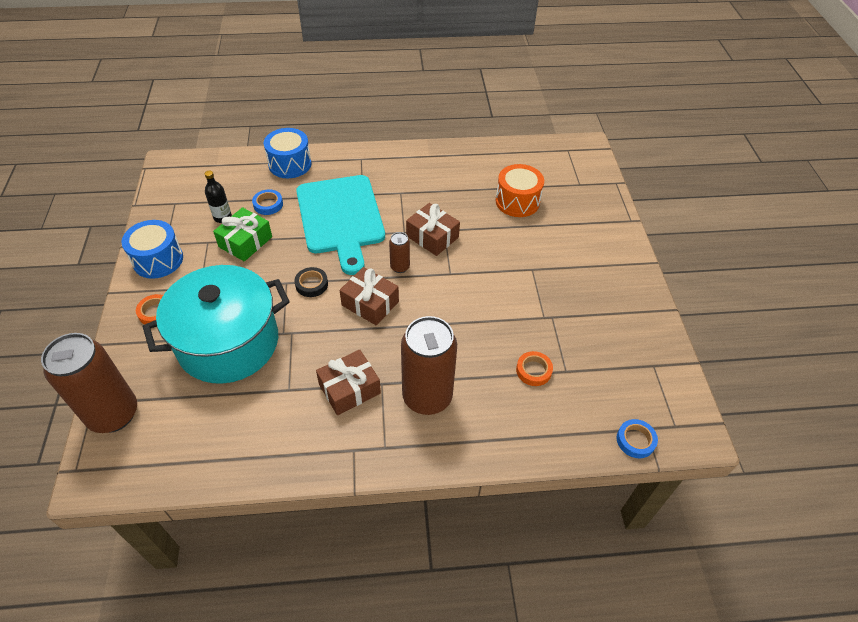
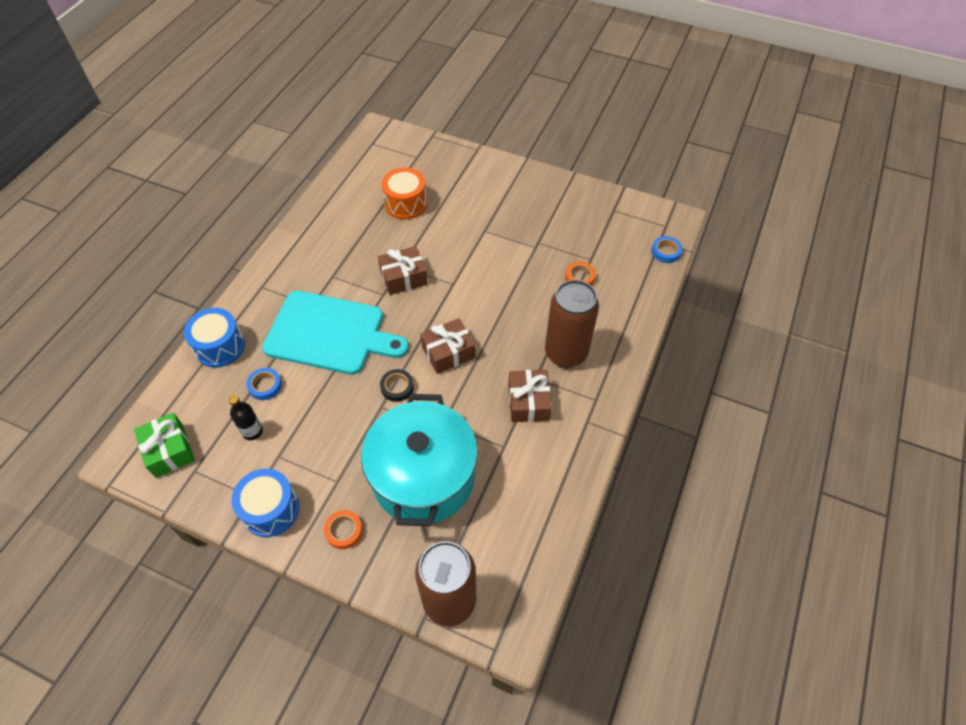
camera: 60 degrees left, 5 degrees up
green gift [213,207,272,262] -> green gift moved to [134,413,195,478]
brown can [389,232,410,273] -> none

